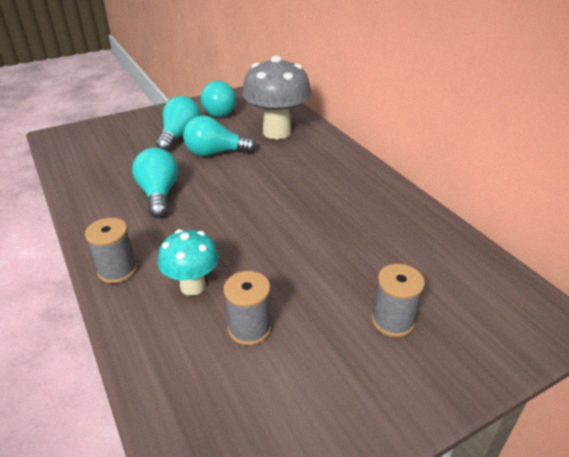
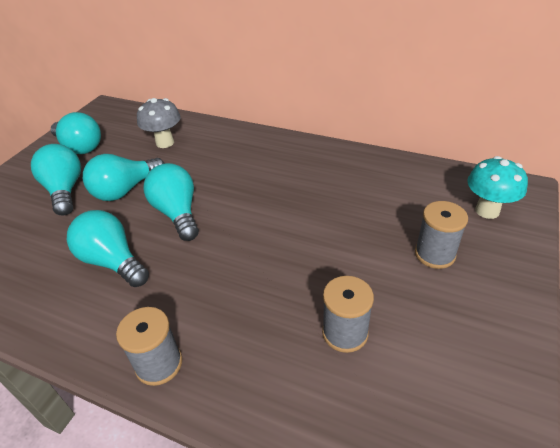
camera: 35 degrees left, 5 degrees up
turquoise mushroom [158,229,219,296] -> turquoise mushroom moved to [467,156,528,219]
grey mushroom [242,55,311,139] -> grey mushroom [137,98,181,148], size x0.58
none -> turquoise light bulb [143,163,199,241]

